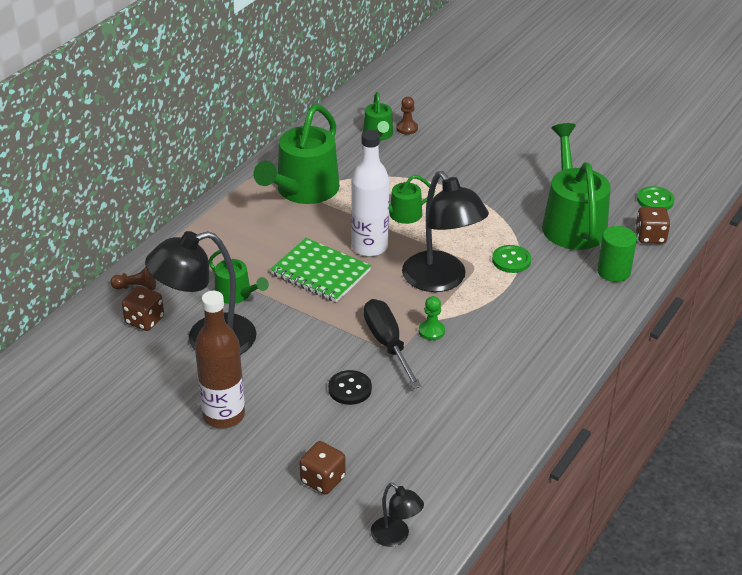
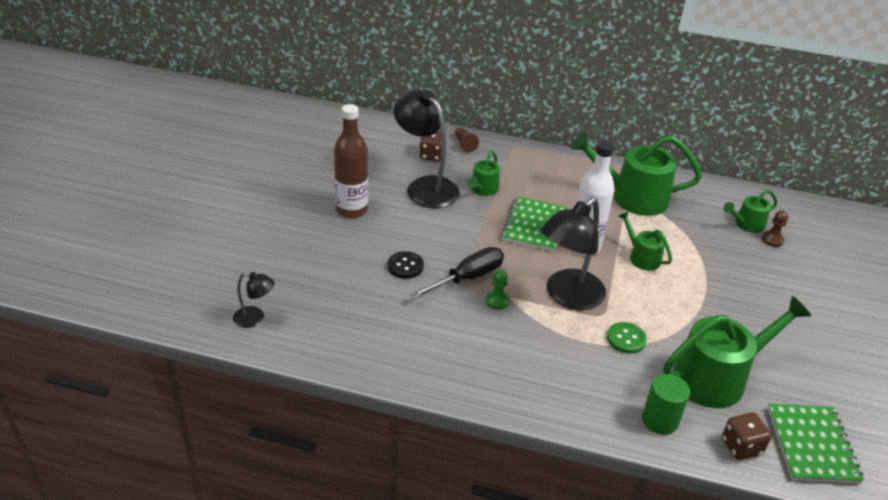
camera: 70 degrees right, 0 degrees up
brown dice [300,441,346,495] -> none
black lamp [371,483,424,547] -> black lamp turned 105 degrees counterclockwise [233,272,275,328]
green button [637,186,674,210] -> green notebook [768,404,864,484]

